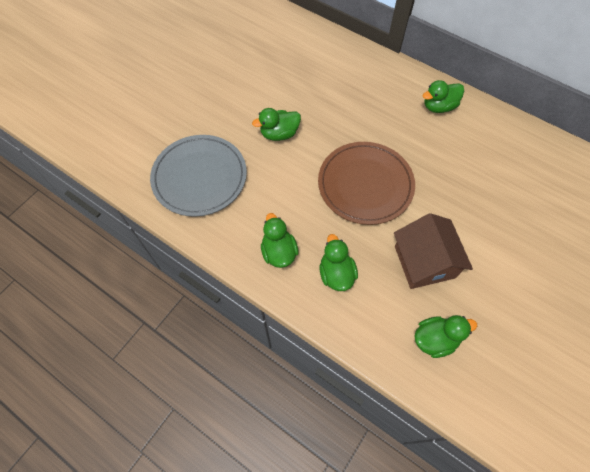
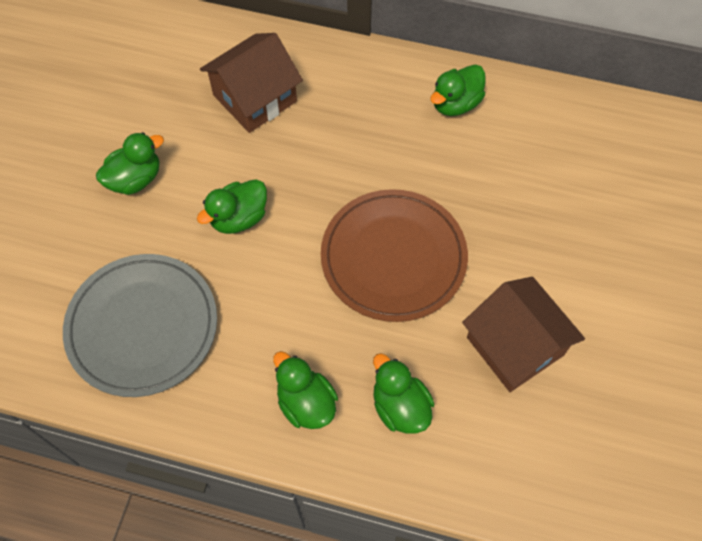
camera: 20 degrees left, 0 degrees up
green duck [415,315,477,358] -> green duck moved to [96,132,164,195]
none -> brown house [200,33,303,133]

